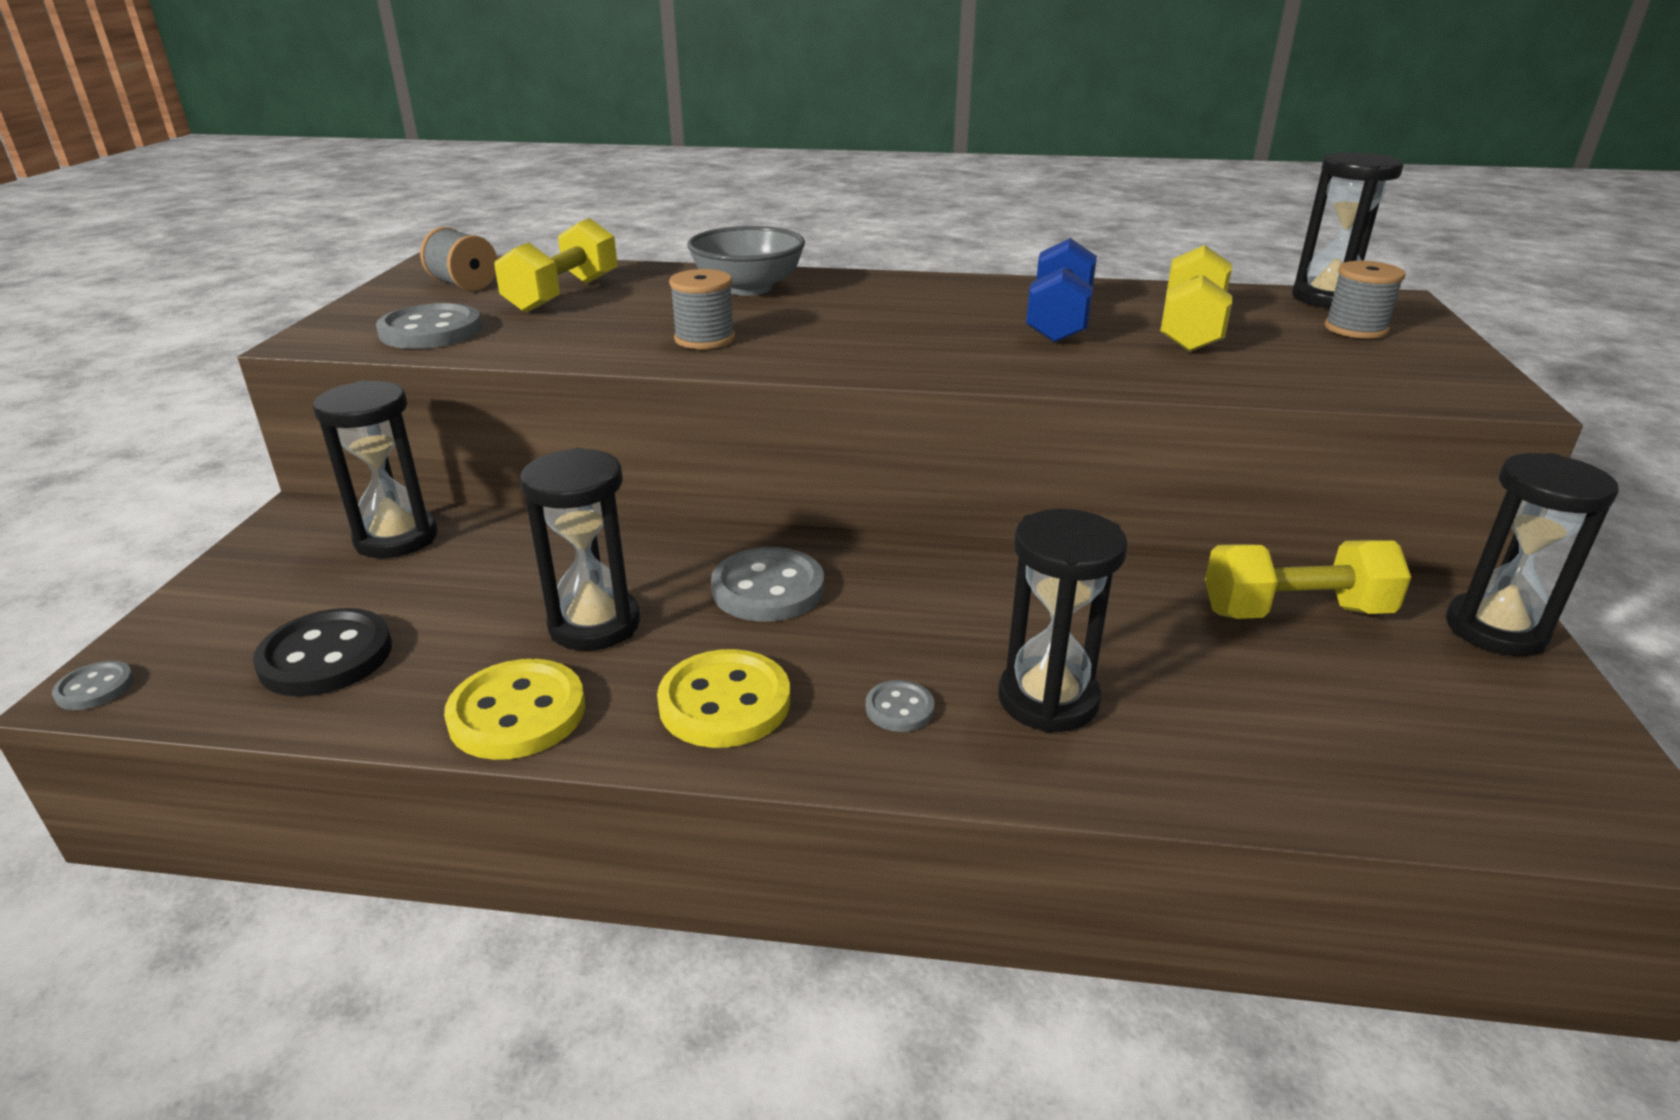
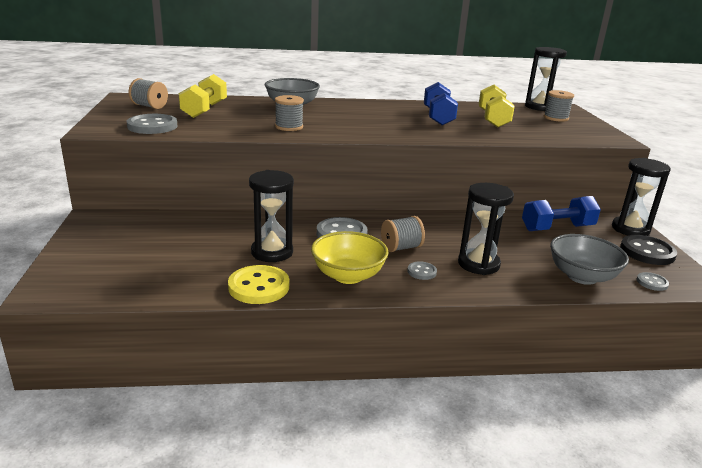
camera: 15 degrees left, 5 degrees down
grey button [52,661,134,710] -> grey button moved to [637,272,669,291]
black button [253,608,392,697] -> black button moved to [620,235,677,265]
black hourglass [313,380,438,558] -> none
yellow button [657,649,790,748] -> yellow bowl [311,231,389,284]
yellow dumbbell [1205,540,1411,619] -> blue dumbbell [522,196,601,231]
none -> grey spool [381,216,425,252]
none -> grey bowl [550,234,629,285]

